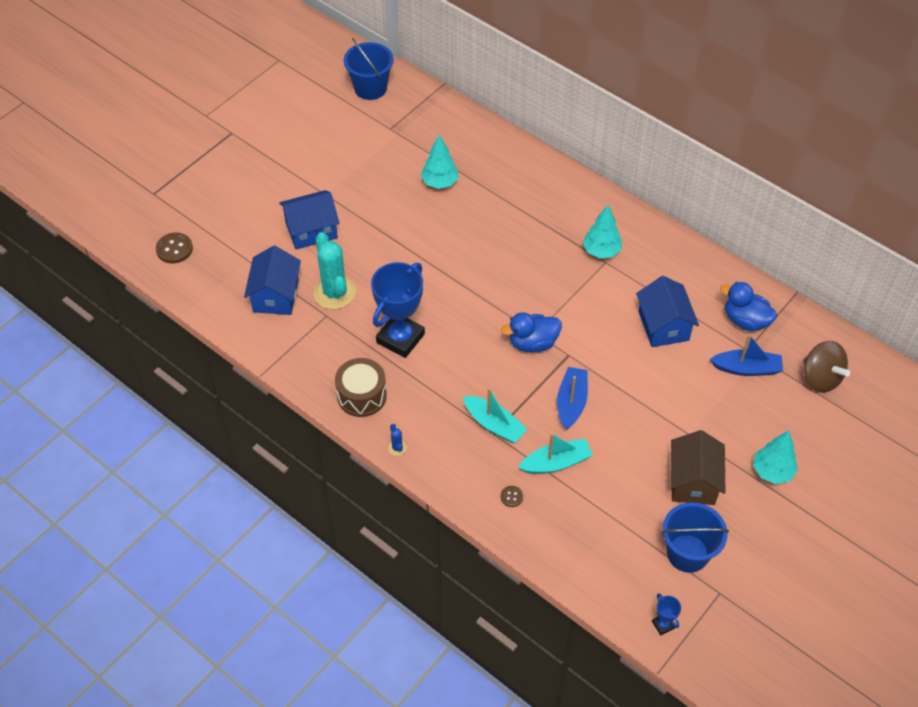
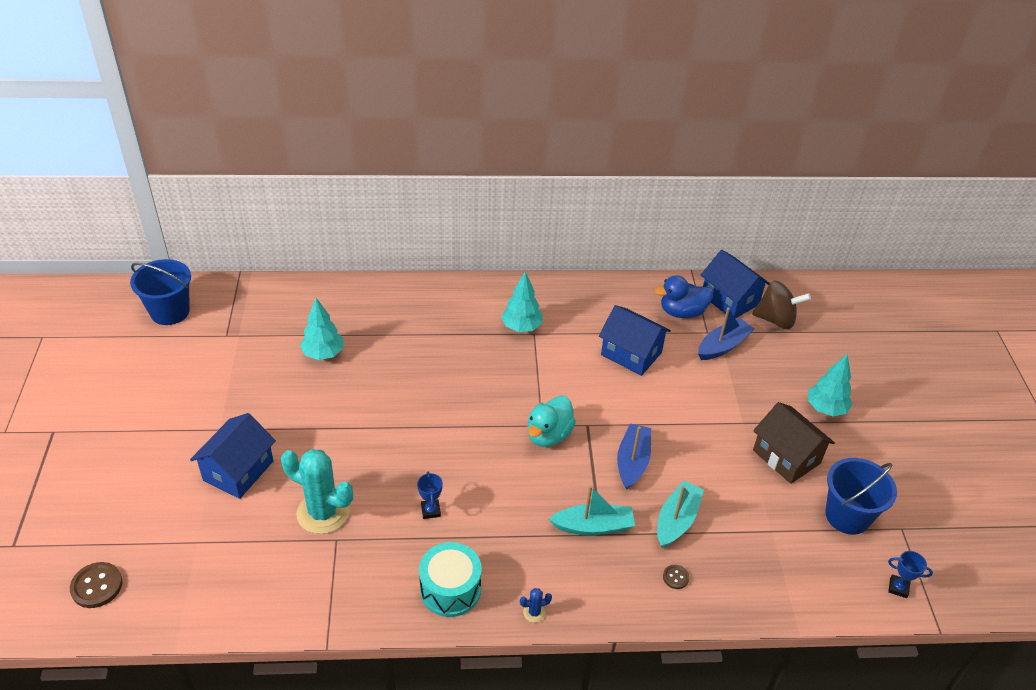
camera: 45 degrees left, 10 degrees down
blue house [244,246,301,315] -> blue house moved to [701,250,770,319]
brown drum [335,358,387,417] -> turquoise drum [419,542,482,617]
blue trophy [371,262,425,358] -> blue trophy [417,471,443,519], size x0.42
blue cactus [388,424,407,456] -> blue cactus turned 45 degrees counterclockwise [520,588,552,623]
blue duck [501,312,562,352] -> turquoise duck [527,396,576,447]
blue boat [557,367,588,430] -> blue boat turned 45 degrees clockwise [617,424,651,490]

